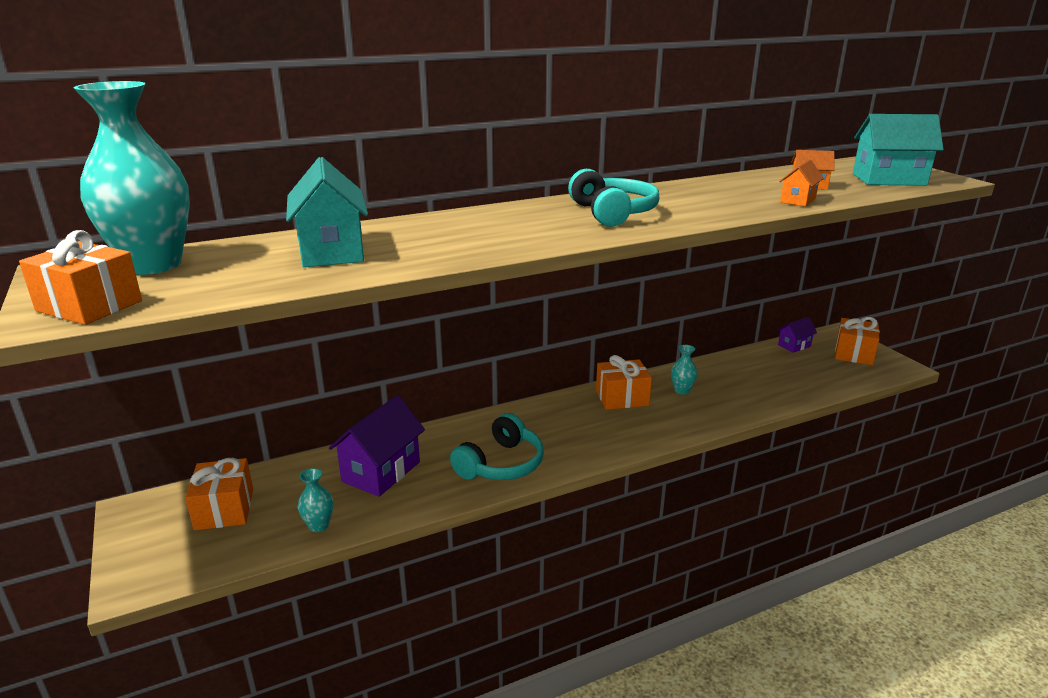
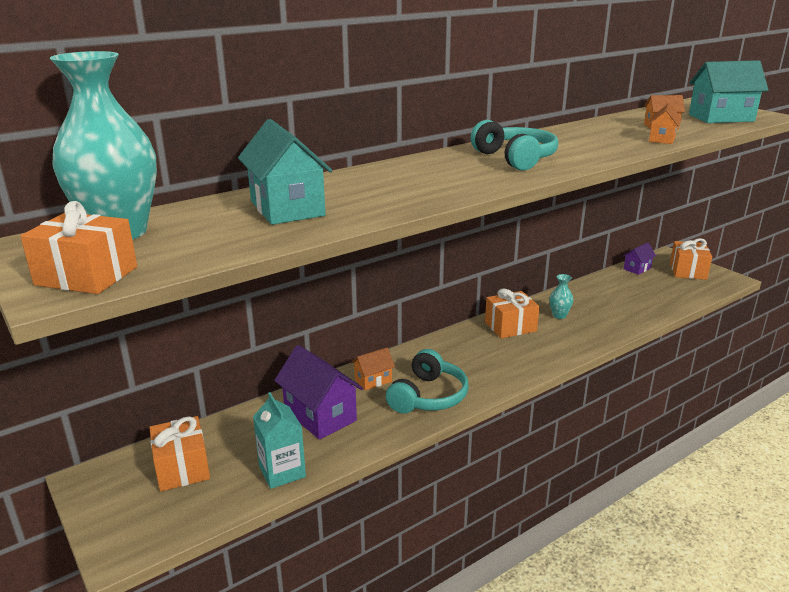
camera: 10 degrees left, 0 degrees up
turquoise vase [298,468,333,532] -> turquoise carton [253,392,306,489]
purple house [329,395,425,497] -> purple house turned 60 degrees counterclockwise [274,345,363,440]
none -> orange house [351,347,395,390]

